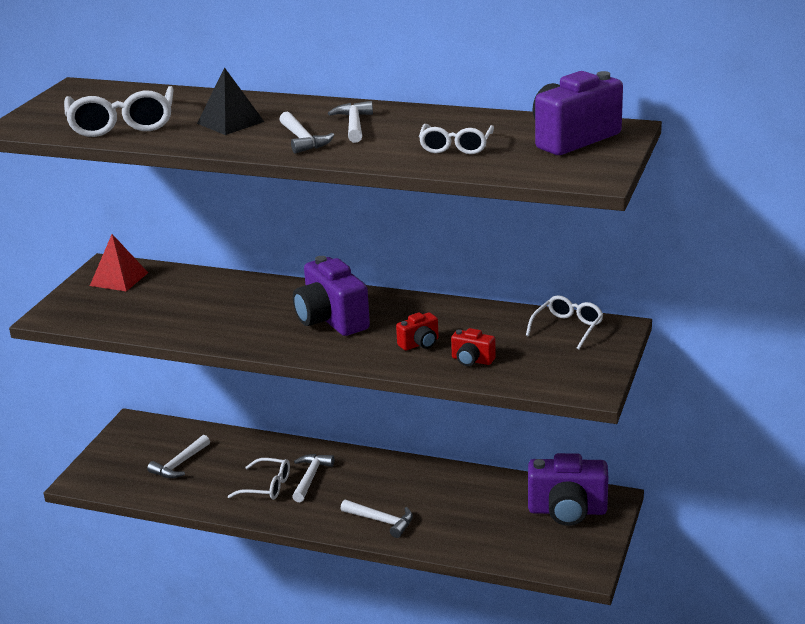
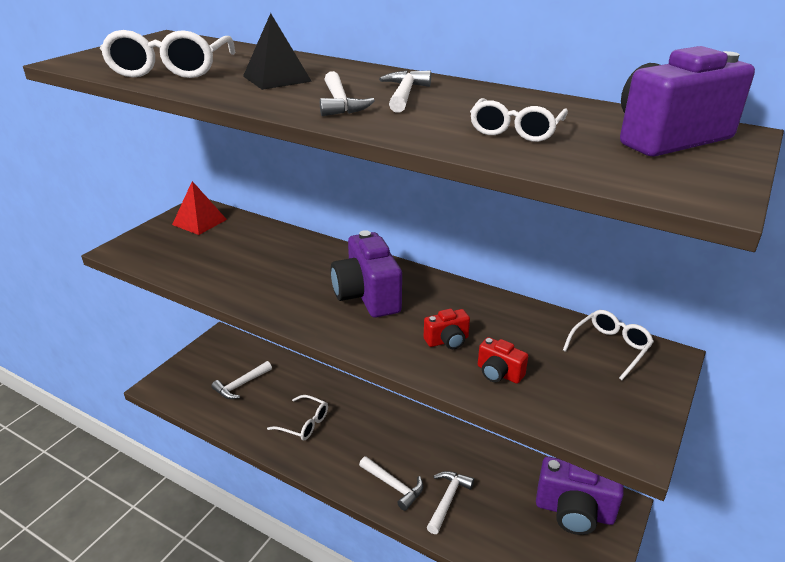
camera: 10 degrees right, 5 degrees up
white hammer [292,454,335,502] -> white hammer moved to [427,471,474,534]

